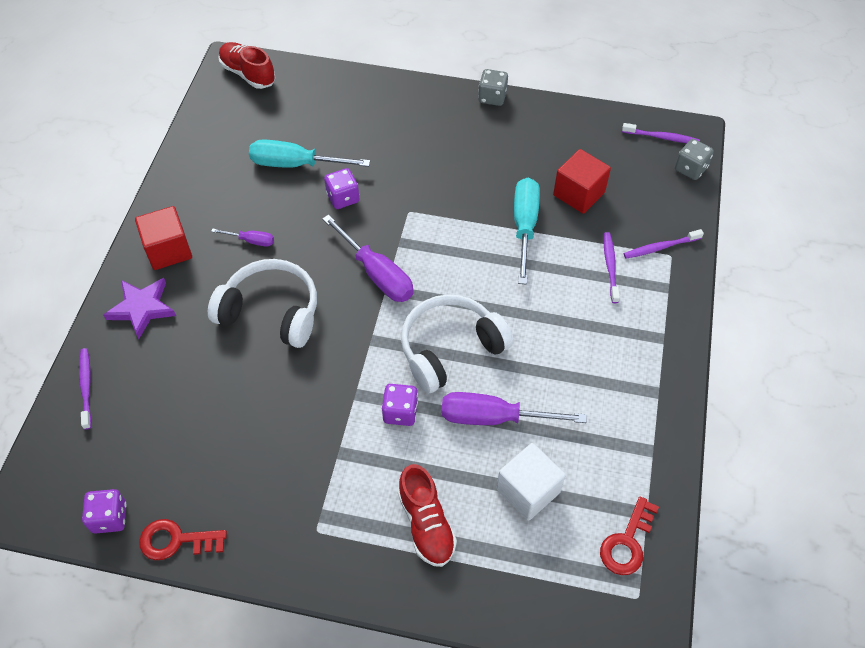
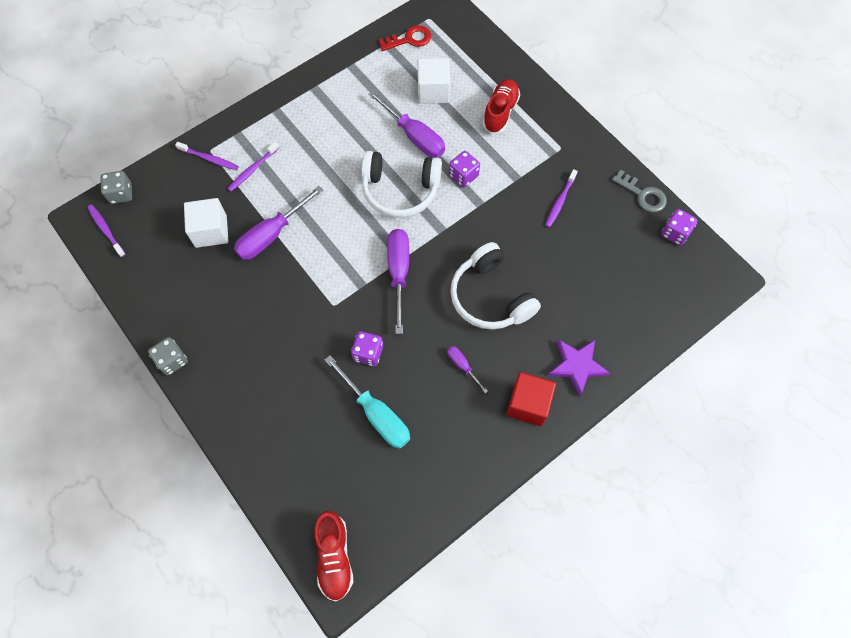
camera: 140 degrees left, 10 degrees up
purple toothbrush [79,348,91,430] -> purple toothbrush moved to [545,169,578,228]
red key [139,519,227,560] -> grey key [612,170,667,212]
turquoise screwdriver [514,178,540,284] -> purple screwdriver [234,186,323,260]
red cube [553,149,611,214] -> white cube [184,198,228,248]

